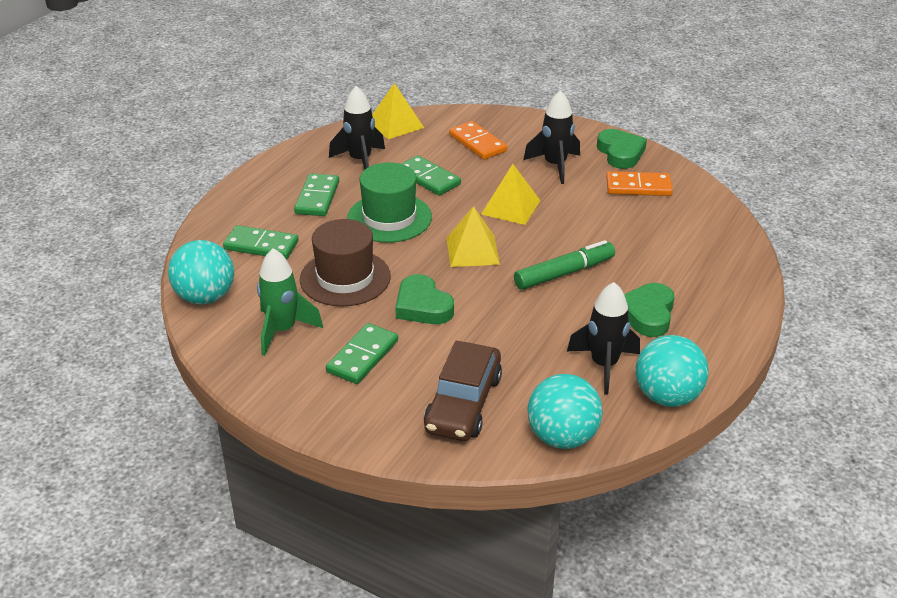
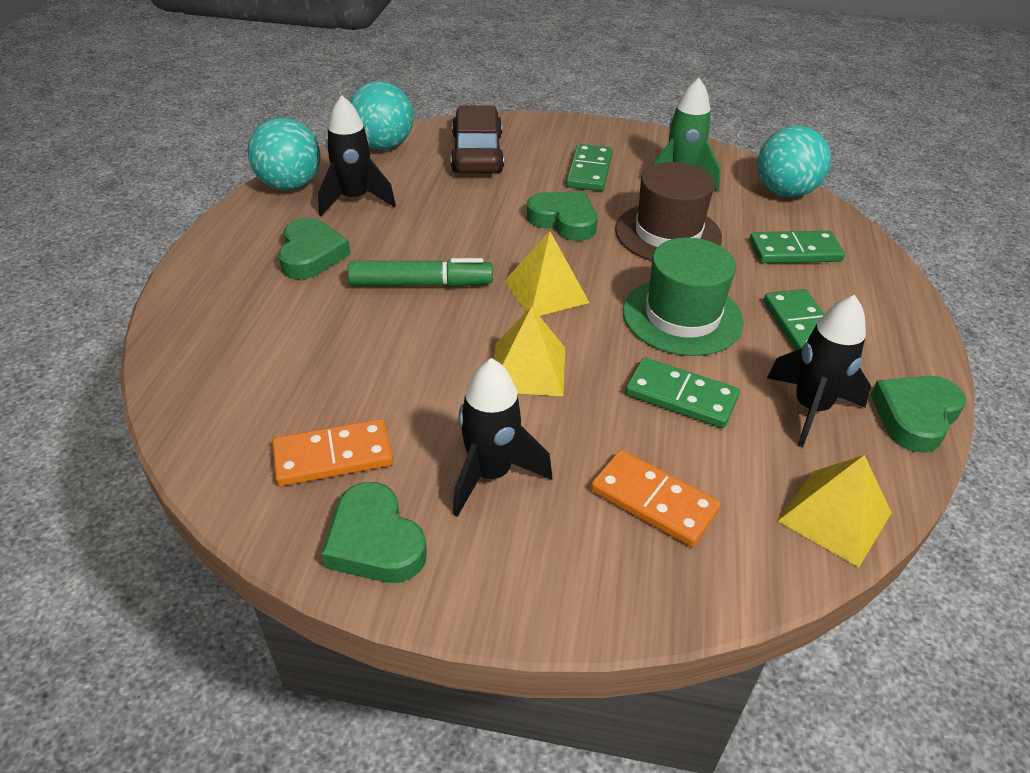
camera: 160 degrees right, 5 degrees up
green marker [514,240,615,290] -> green marker turned 135 degrees counterclockwise [347,258,493,287]
none -> green heart [871,376,966,453]

